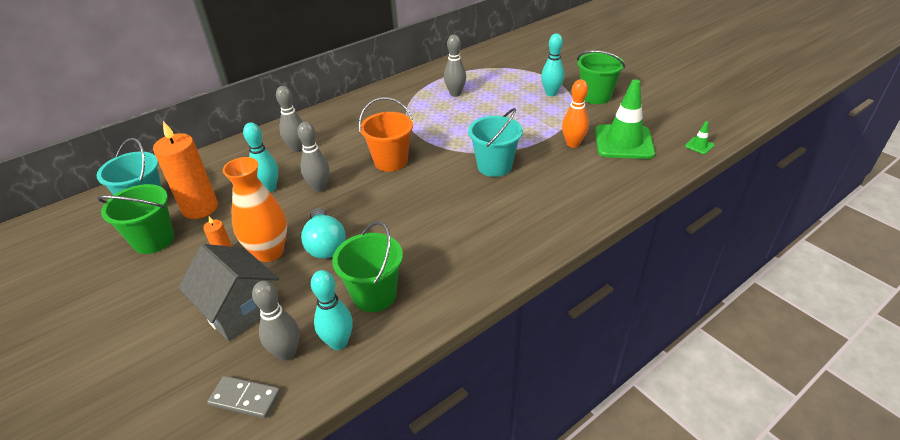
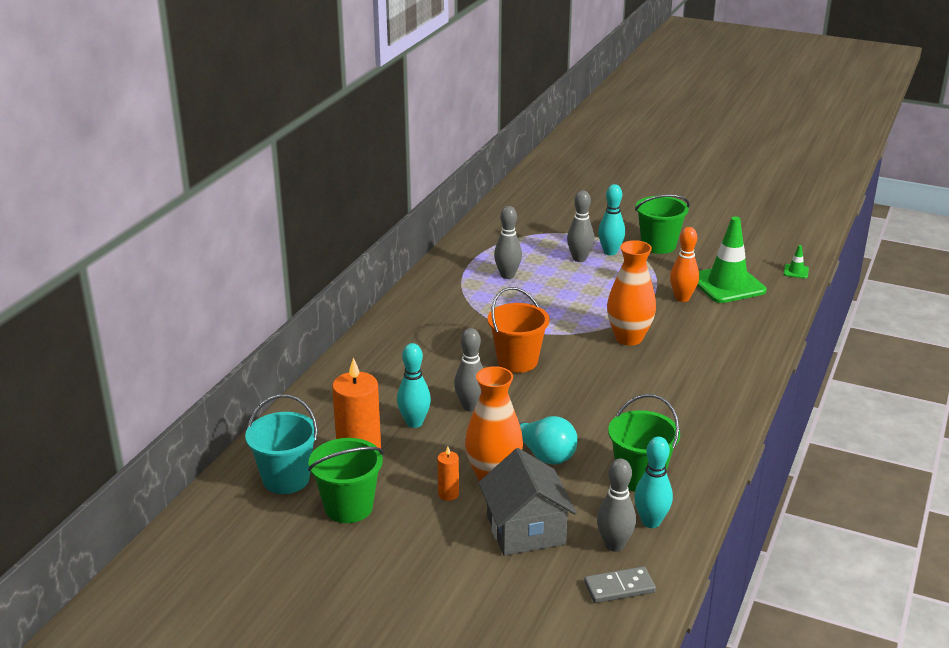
camera: 30 degrees left, 10 degrees down
grey house [178,244,279,341] -> grey house turned 60 degrees clockwise [478,448,577,556]
grey bowling pin [276,86,303,152] -> grey bowling pin moved to [567,190,594,262]
turquoise bucket [468,108,523,177] -> orange vase [607,240,656,346]

